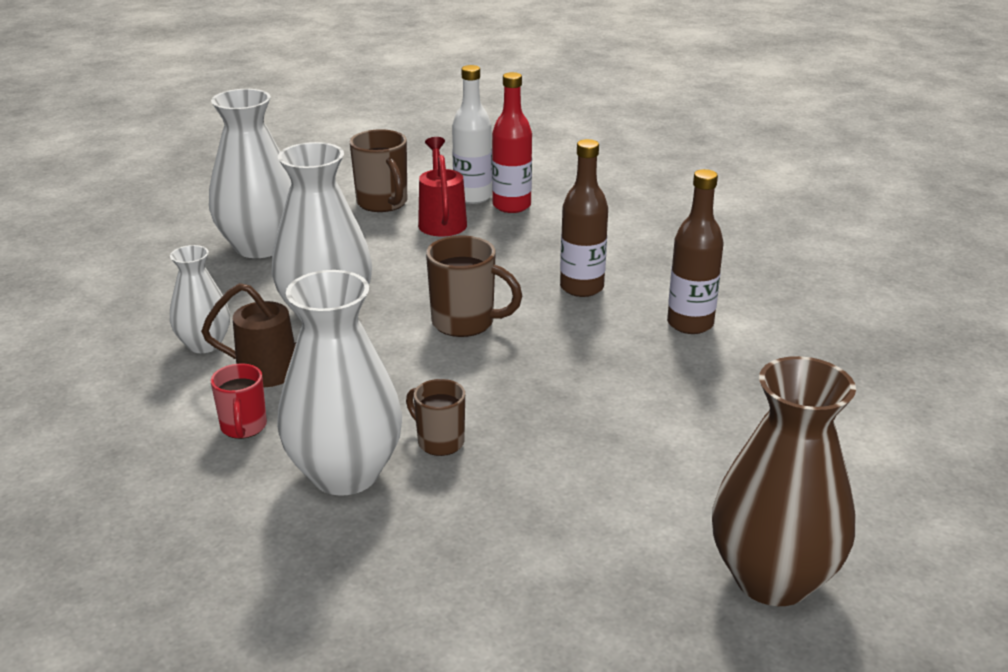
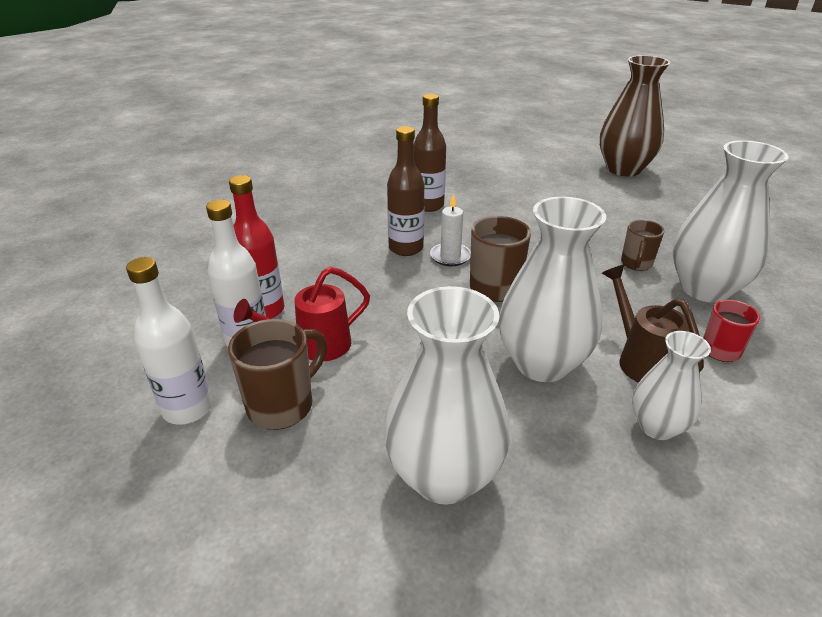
camera: 110 degrees left, 5 degrees up
none -> white bottle [126,257,212,425]
none -> white candle [430,193,471,266]

